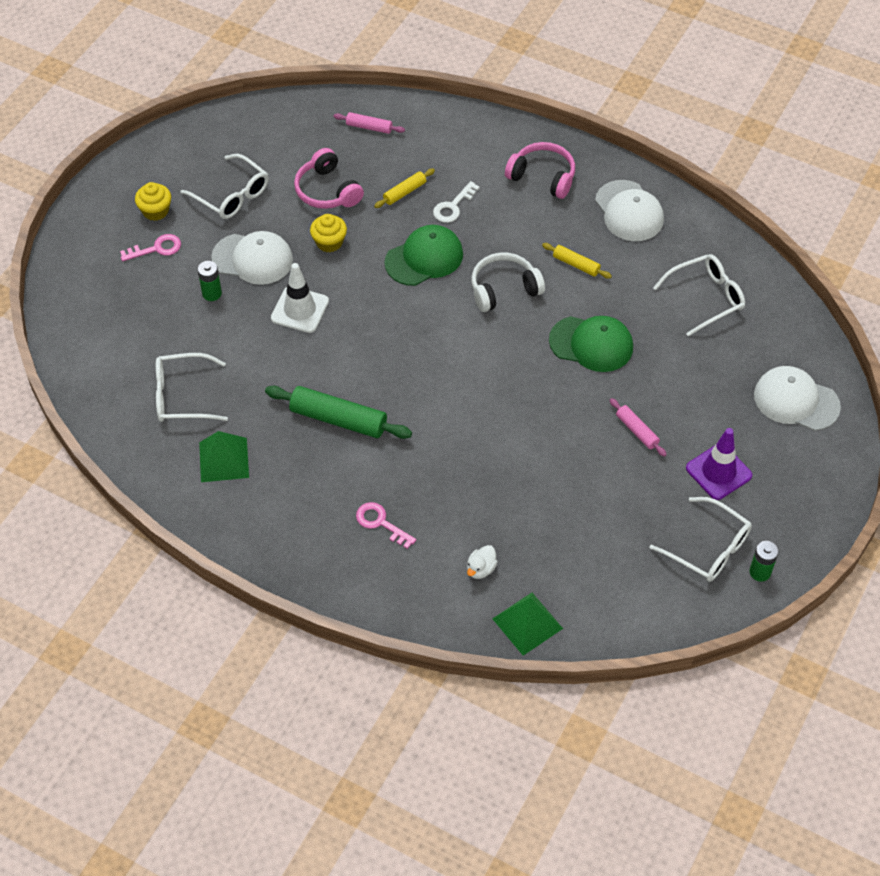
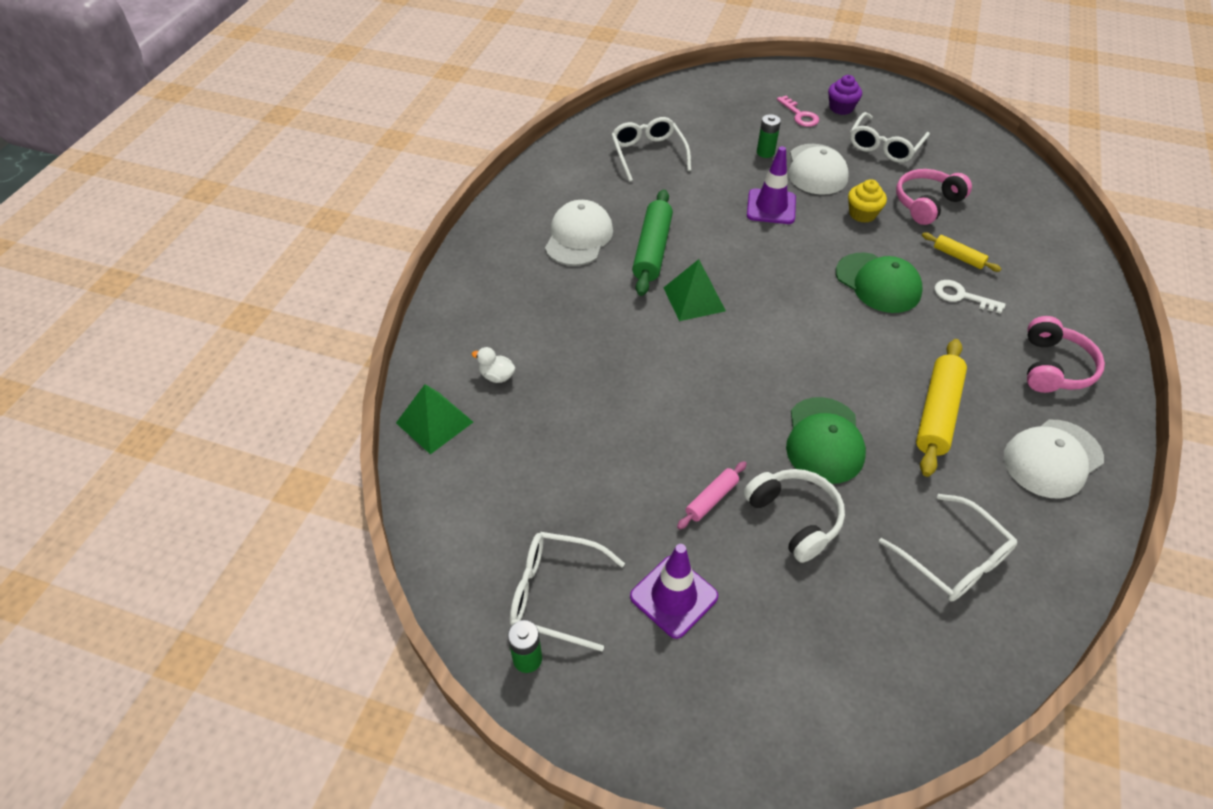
camera: 80 degrees right, 5 degrees down
yellow cupcake [135,182,171,221] -> purple cupcake [828,75,862,115]
green pyramid [199,431,249,482] -> green pyramid moved to [664,259,726,321]
white traffic cone [271,263,329,333] -> purple traffic cone [747,146,796,224]
pink rolling pin [333,112,405,134] -> none
pink key [356,502,416,549] -> none
white headphones [472,253,545,312] -> white headphones moved to [743,469,845,563]
yellow rolling pin [542,243,612,279] -> yellow rolling pin [916,339,967,477], size x1.86
white glasses [649,497,752,582] -> white glasses turned 75 degrees clockwise [510,532,625,651]
white cap [754,366,841,431] -> white cap moved to [545,200,613,266]

